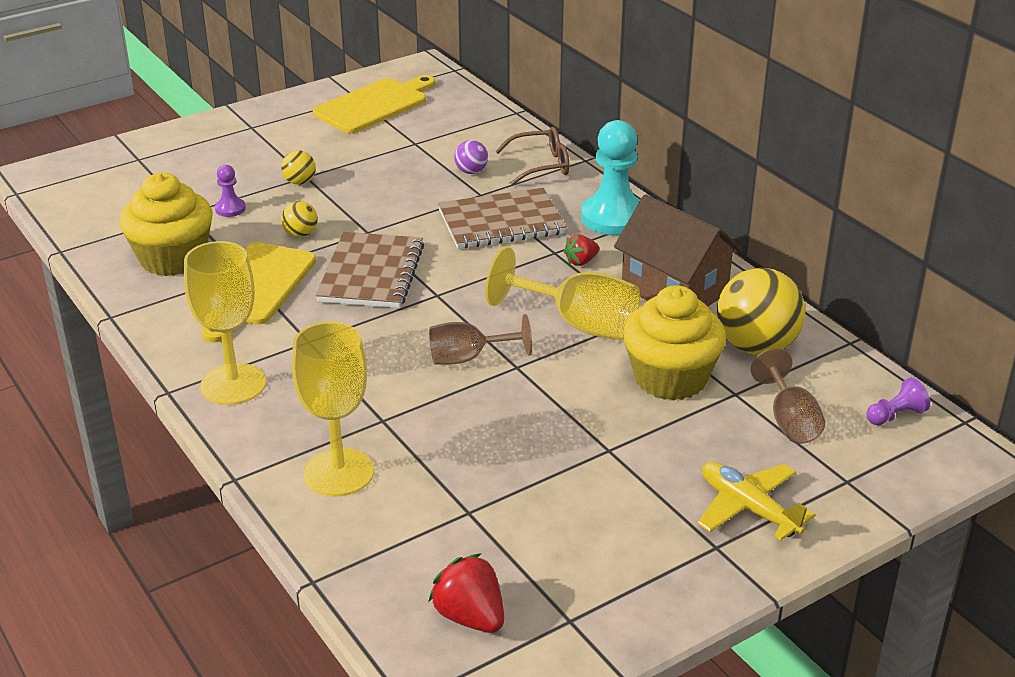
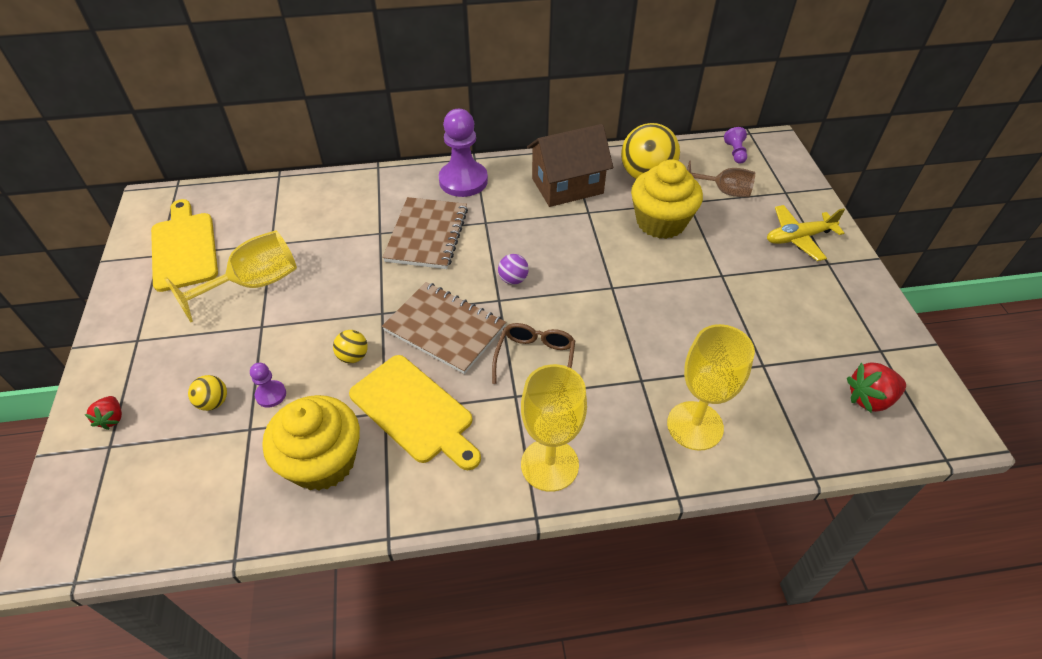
camera: 65 degrees left, 15 degrees up
yellow ball [281,150,316,185] -> yellow ball moved to [188,375,227,411]
brown goblet [429,314,532,365] -> none
purple ball [454,140,488,174] -> purple ball moved to [498,254,529,285]
yellow goblet [485,247,640,340] -> yellow goblet moved to [164,230,297,322]
brown glasses [495,127,570,186] -> brown glasses moved to [492,323,575,384]
red strawberry [563,234,599,266] -> red strawberry moved to [85,396,122,430]
turquoise pawn [581,120,640,235] -> purple pawn [439,109,488,197]

